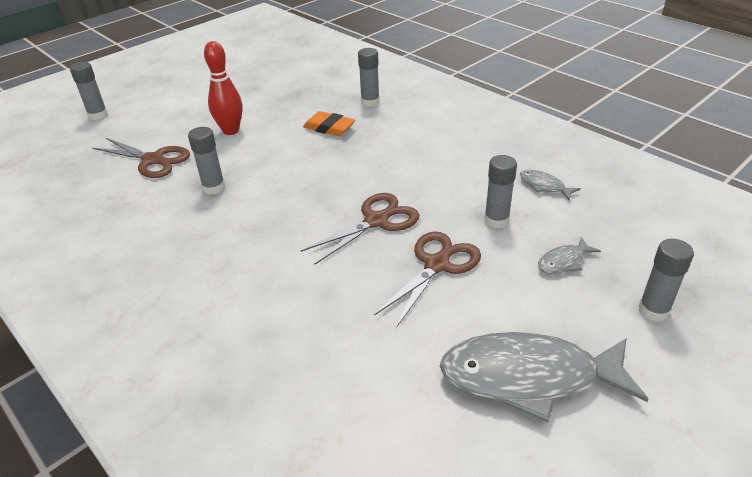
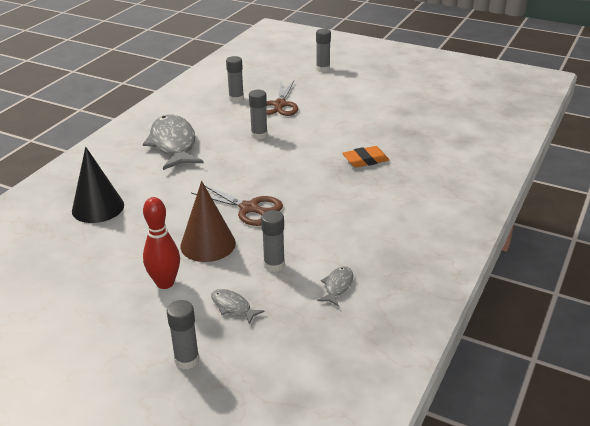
camera: 70 degrees right, 5 degrees down
red bowling pin [204,41,243,135] -> red bowling pin moved to [143,197,180,289]
orange eraser [303,111,355,136] -> orange eraser turned 60 degrees clockwise [342,146,389,168]
grey glue stick [358,48,380,107] -> grey glue stick moved to [226,56,244,103]
brown scissors [374,231,481,328] -> brown cone [180,181,236,262]
grey fish [440,332,649,422] -> grey fish moved to [143,115,204,170]
none -> black cone [72,147,124,223]

